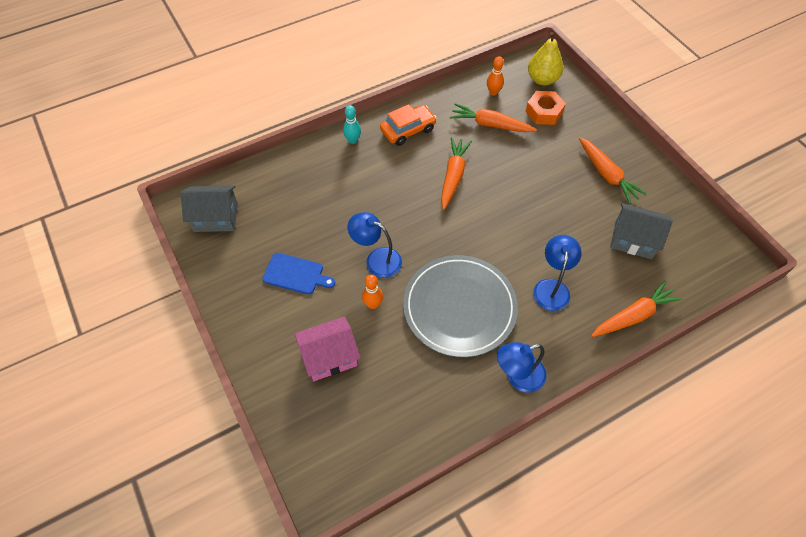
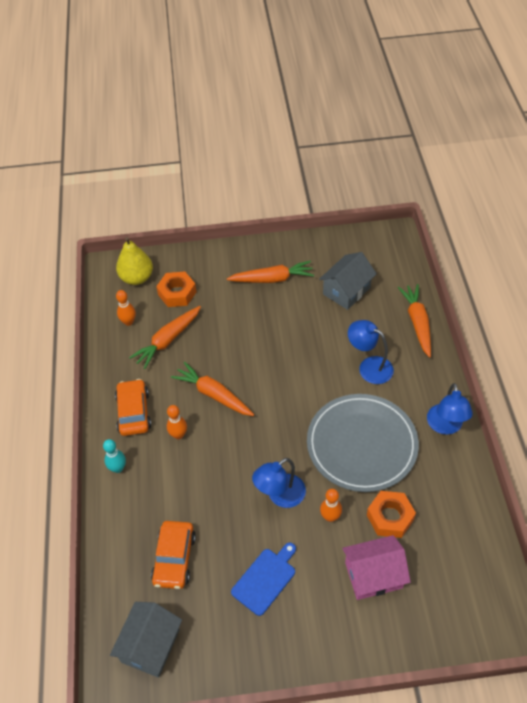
camera: 65 degrees left, 5 degrees down
pink house [295,317,360,381] -> pink house turned 75 degrees clockwise [342,535,411,600]
none -> orange car [151,521,196,589]
none -> orange bowling pin [167,405,187,439]
none -> orange nut [367,491,416,538]

